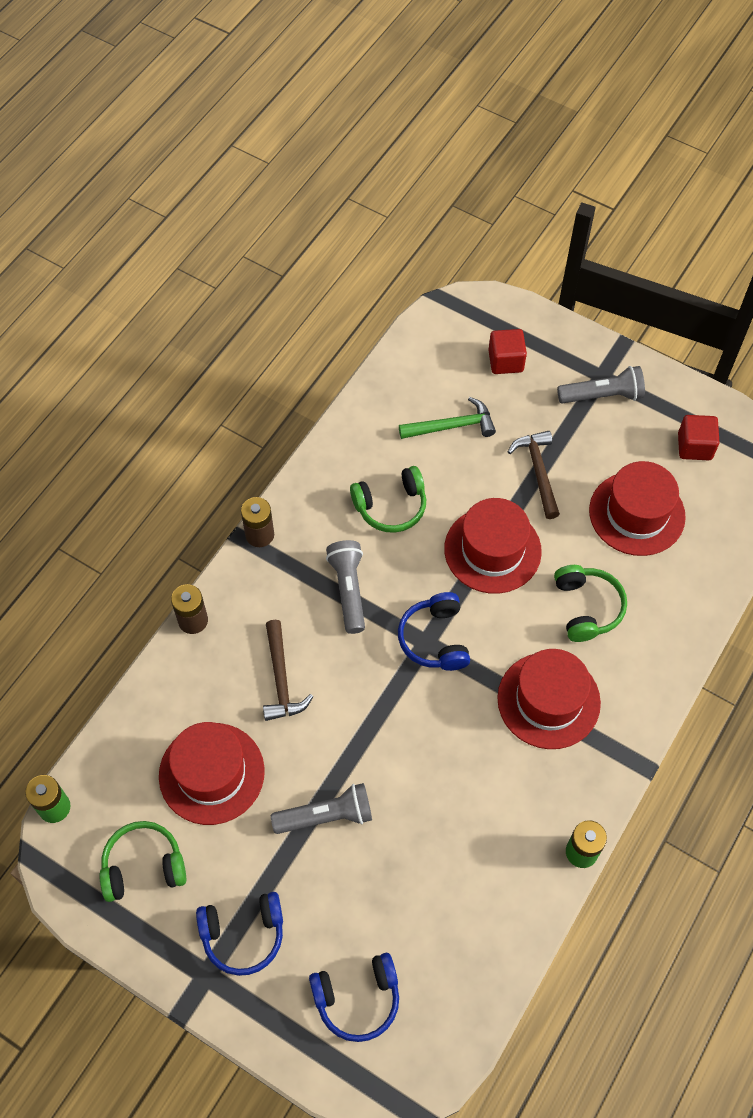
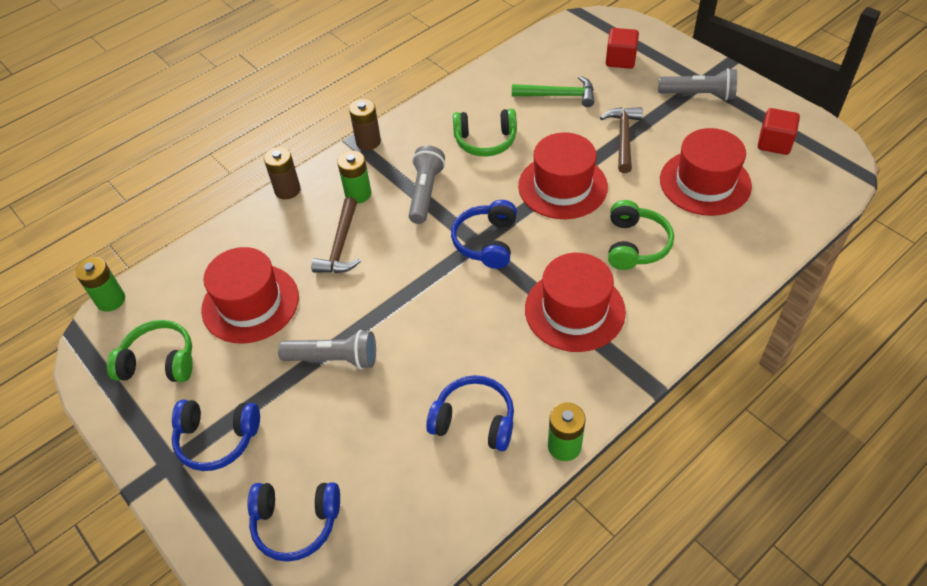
camera: 20 degrees right, 10 degrees down
none -> green battery [337,151,371,204]
none -> blue headphones [426,375,514,451]

